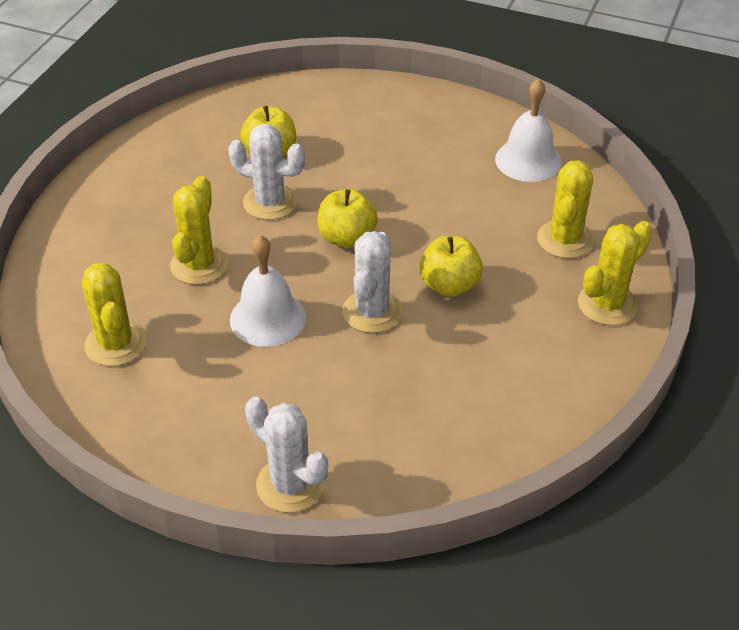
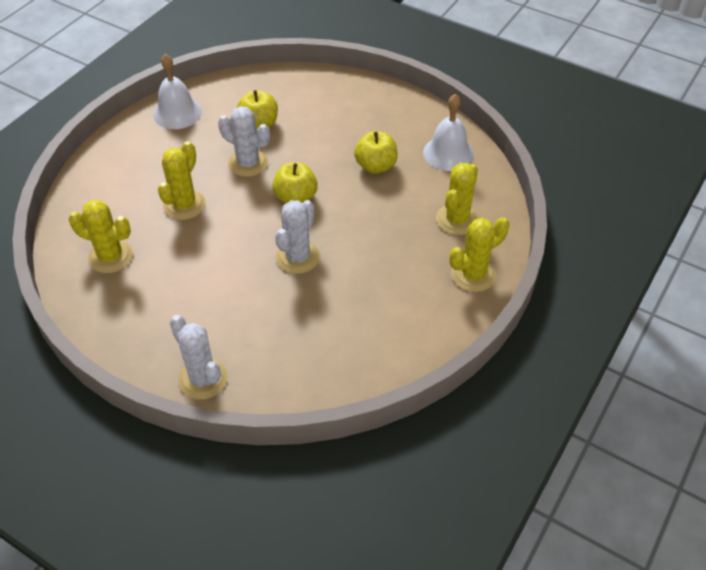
camera: 10 degrees right, 5 degrees up
yellow cactus [82,263,147,366] -> yellow cactus turned 60 degrees counterclockwise [69,200,133,273]
white bell [230,235,306,347] -> white bell moved to [153,54,202,129]
yellow apple [419,236,483,297] -> yellow apple moved to [354,131,398,174]

